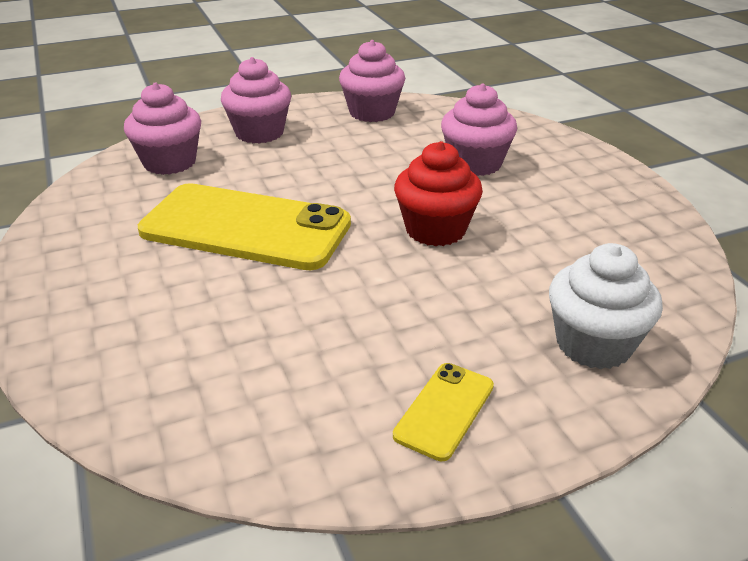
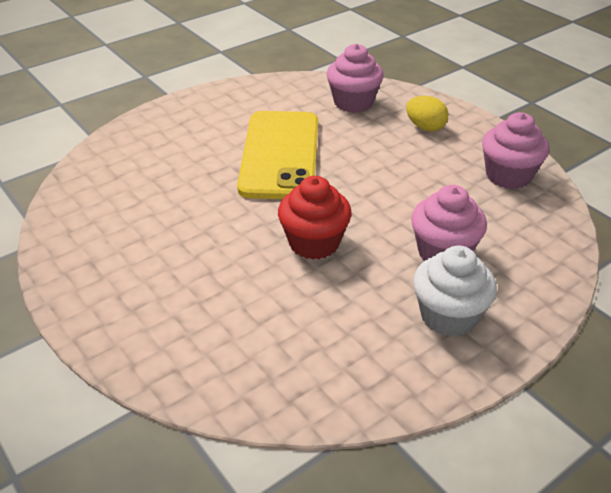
camera: 75 degrees right, 5 degrees up
pink cupcake [221,57,291,144] -> yellow egg [406,96,448,131]
yellow phone [393,363,494,461] -> none
white cupcake [549,243,663,369] -> white cupcake moved to [413,245,497,337]

